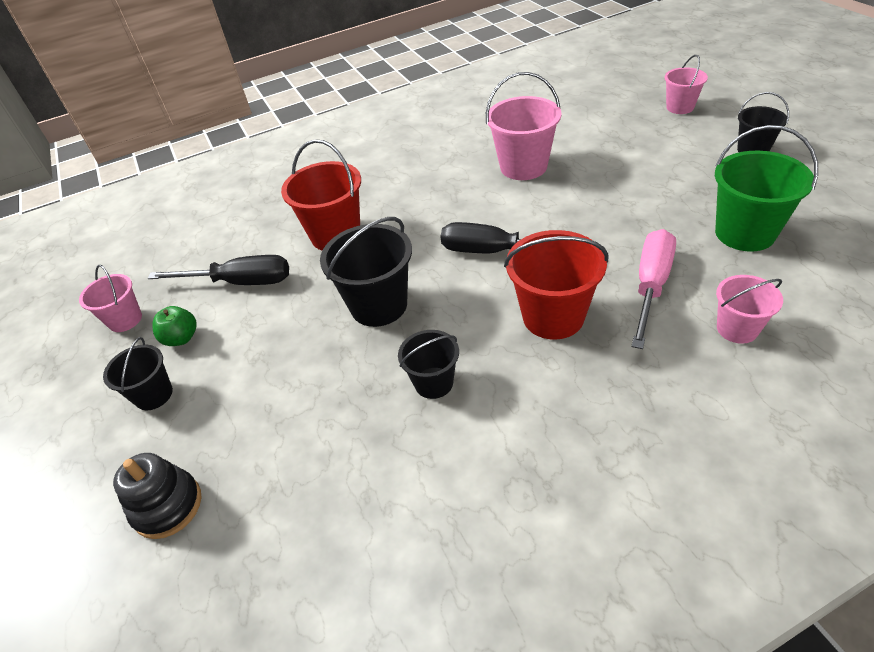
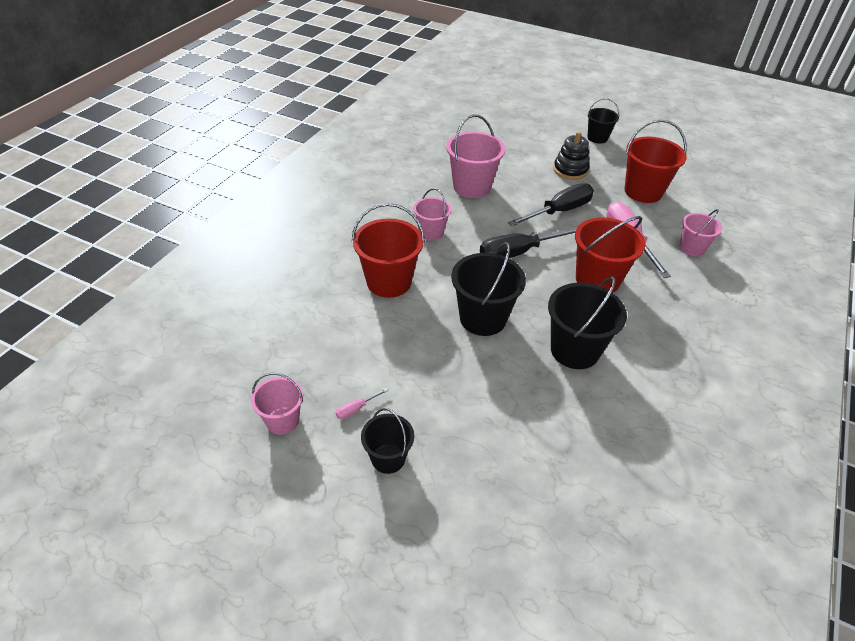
camera: 45 degrees left, 0 degrees up
black stacking toy [113,453,201,539] -> black stacking toy moved to [553,131,589,180]
black screwdriver [148,255,289,285] -> black screwdriver moved to [508,183,594,226]
green apple [152,306,197,346] -> pink screwdriver [336,388,389,419]
black bucket [398,330,459,399] -> black bucket [548,277,627,369], size x1.66
pink bucket [664,55,708,114] -> pink bucket moved to [413,188,451,241]
green bucket [715,125,818,251] -> red bucket [624,120,687,203]

